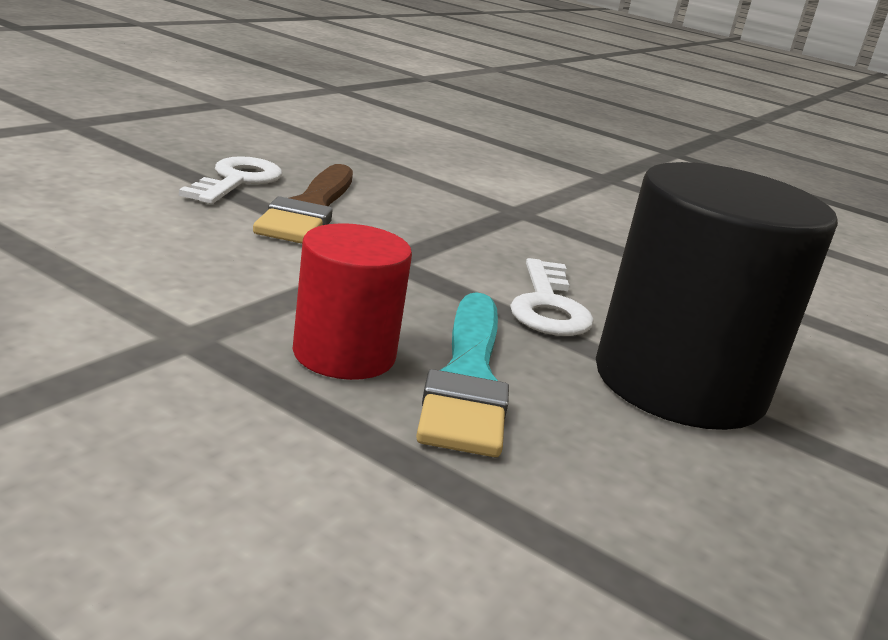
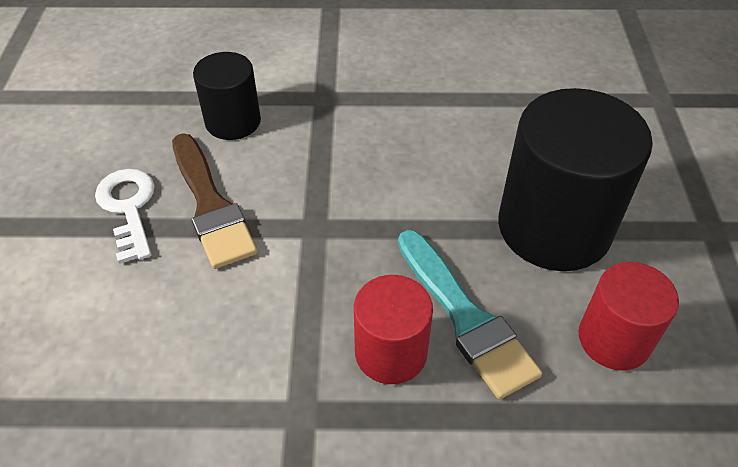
camera: 30 degrees left, 25 degrees up
white key [510,258,594,336] -> none
none -> black cylinder [193,52,261,140]
none -> red cylinder [578,262,679,370]

